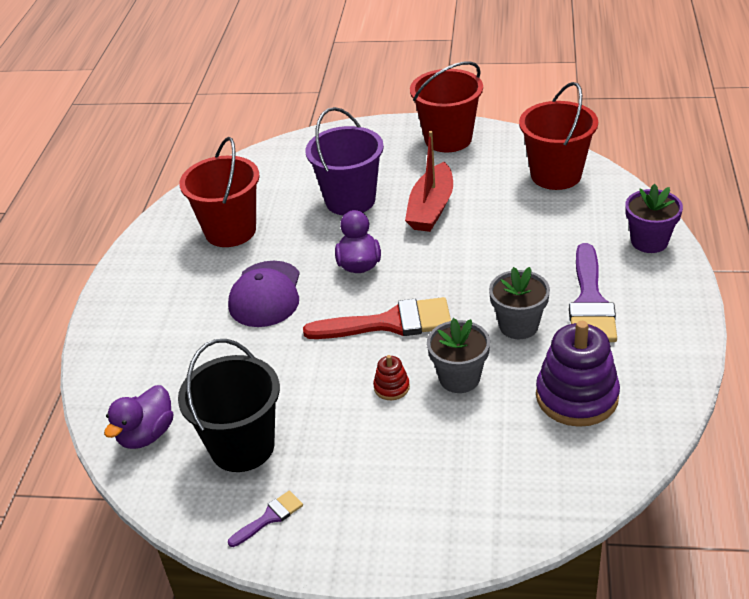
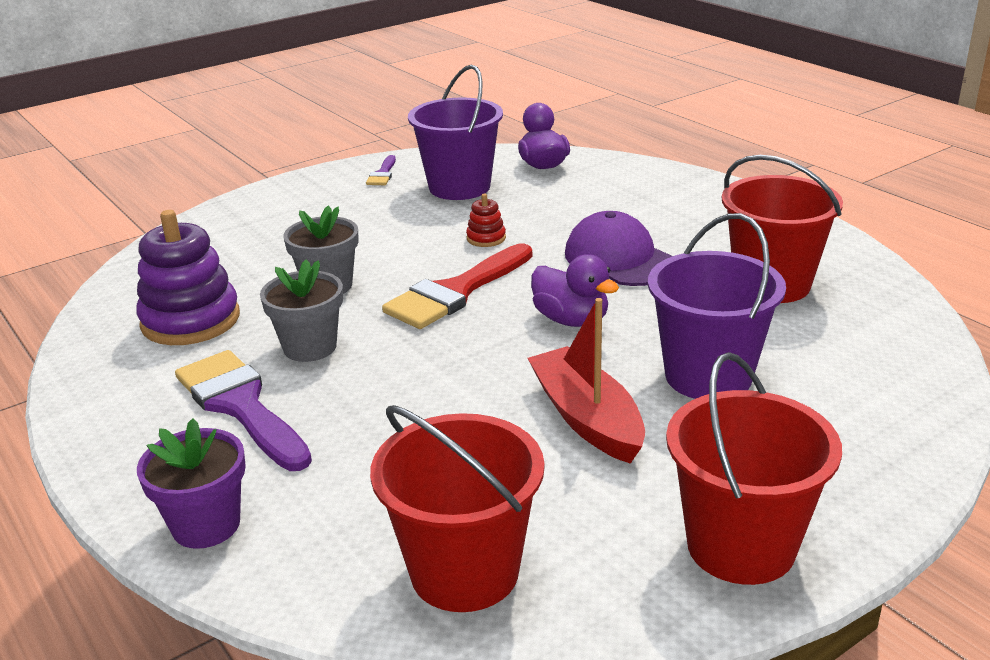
camera: 135 degrees right, 10 degrees down
black bucket [178,339,280,472] -> purple bucket [408,65,503,200]
red stacking toy [373,355,410,400] -> red stacking toy moved to [466,194,506,247]

